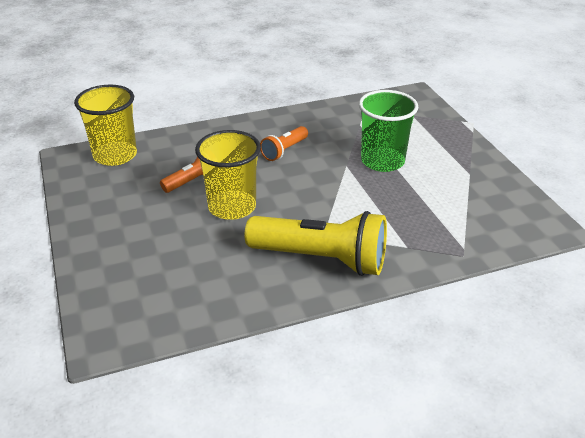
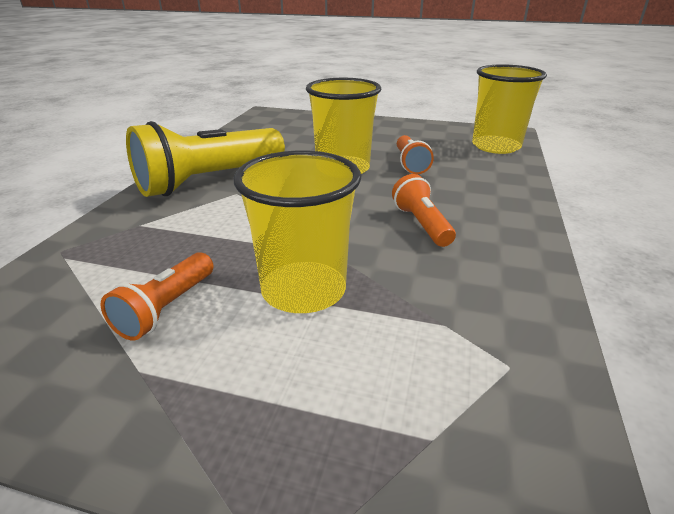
camera: 125 degrees right, 5 degrees down
green cup [359,90,418,172] -> yellow cup [233,151,361,313]
none -> orange flashlight [101,252,214,341]

